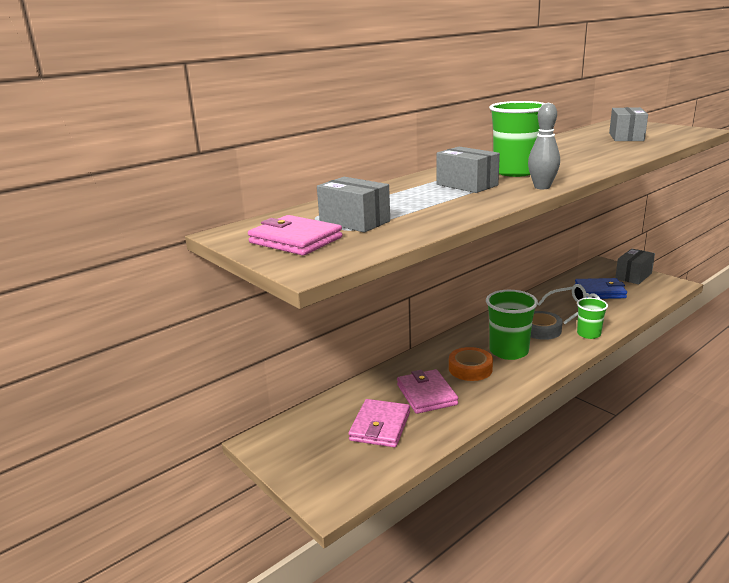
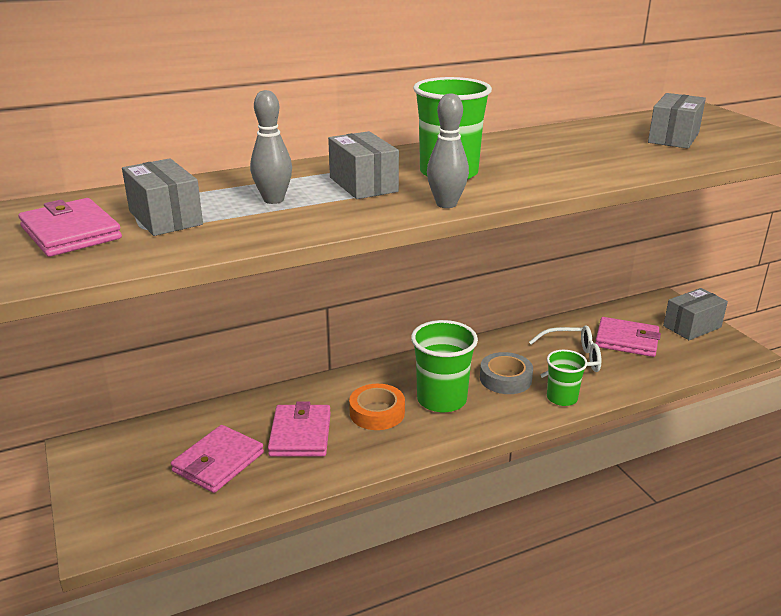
camera: 15 degrees right, 5 degrees up
blue wallet [575,278,627,299] -> pink wallet [595,317,661,357]
none -> grey bowling pin [250,90,292,204]

